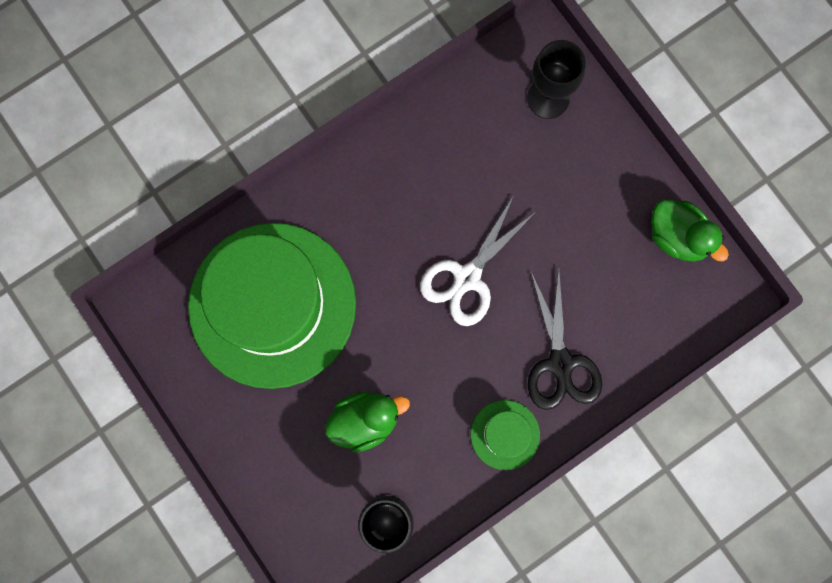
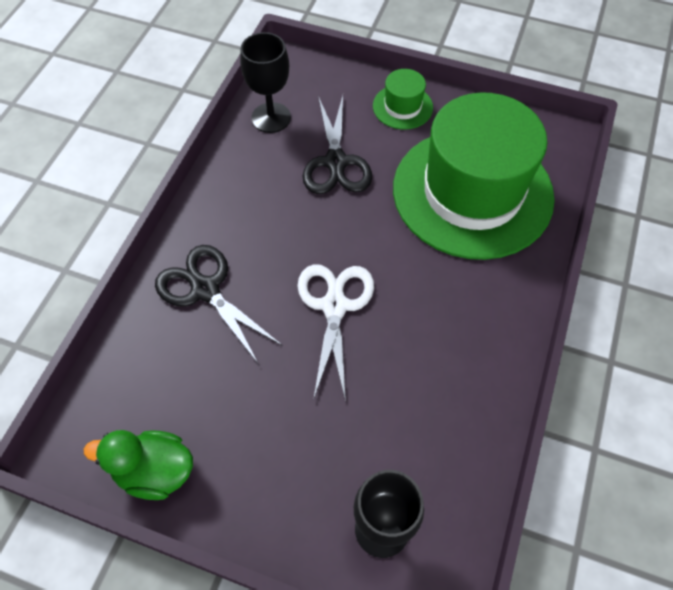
camera: 145 degrees right, 20 degrees down
green duck [325,392,410,452] -> black scissors [303,96,372,194]
green hat [471,400,540,470] -> green hat moved to [373,69,433,130]

